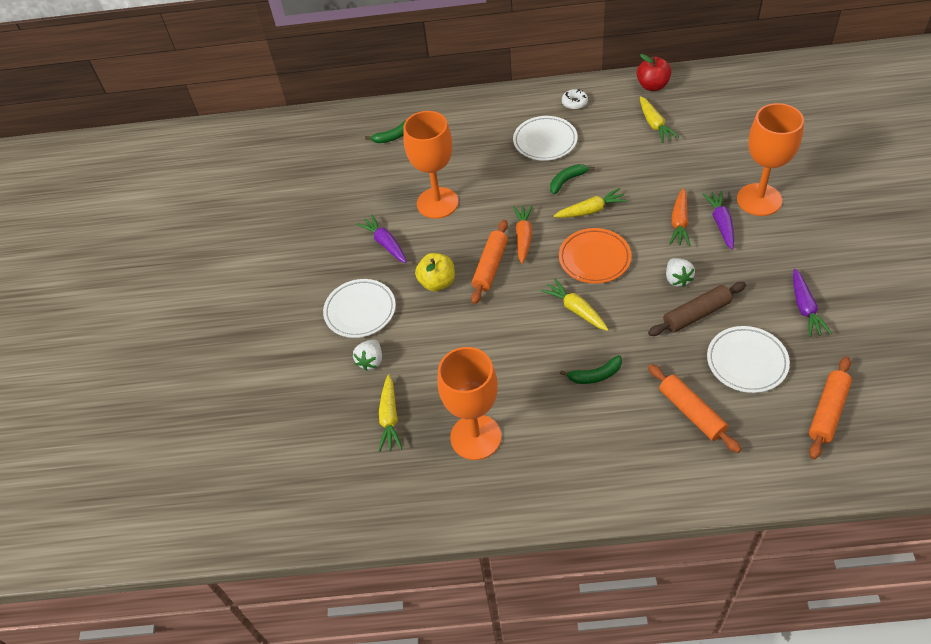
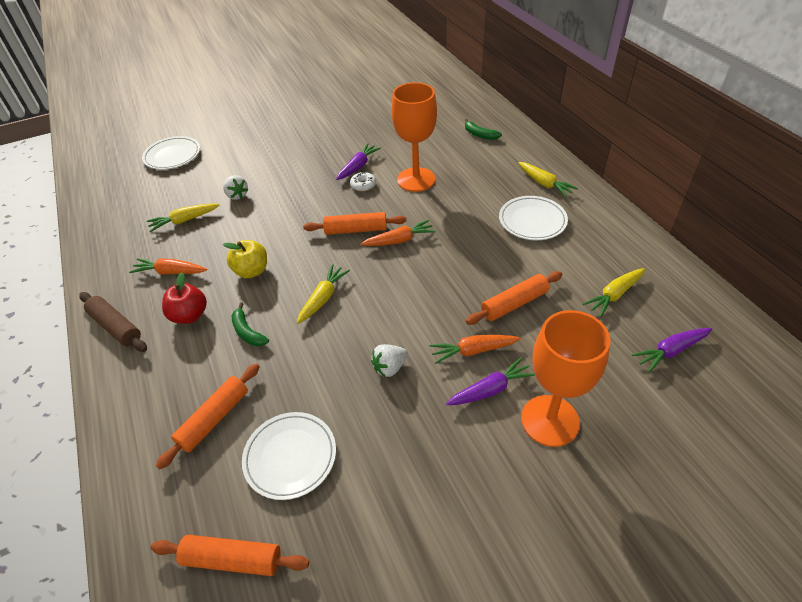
camera: 65 degrees right, 5 degrees down
white plate [323,279,396,338] -> white plate moved to [142,136,200,170]
white strawberry [353,339,382,371] -> white strawberry turned 120 degrees counterclockwise [223,175,248,200]
yellow apple [415,253,455,292] -> yellow apple moved to [223,240,267,278]
orange goblet [437,347,501,460] -> orange carrot [129,258,207,275]
green banana [550,164,595,194] -> none
yellow carrot [554,188,628,218] -> yellow carrot moved to [518,162,578,197]
orange plate [559,228,631,284] -> none
white donut [562,89,588,110] -> white donut moved to [350,172,376,192]
red apple [637,54,672,91] -> red apple moved to [162,272,207,324]
brown rolling pin [648,282,746,336] -> brown rolling pin moved to [79,292,147,352]
purple carrot [793,269,832,337] -> purple carrot moved to [632,328,712,373]
none -> orange rolling pin [466,271,562,325]

